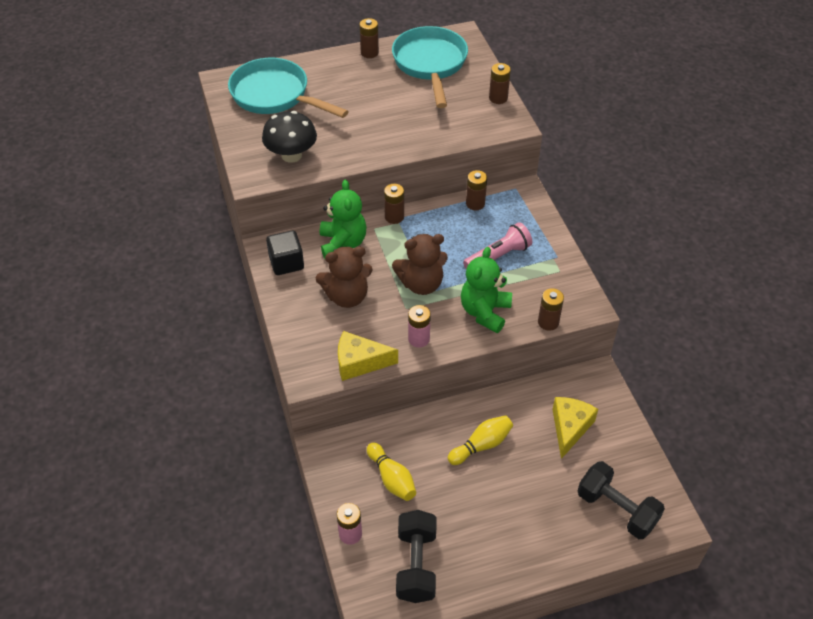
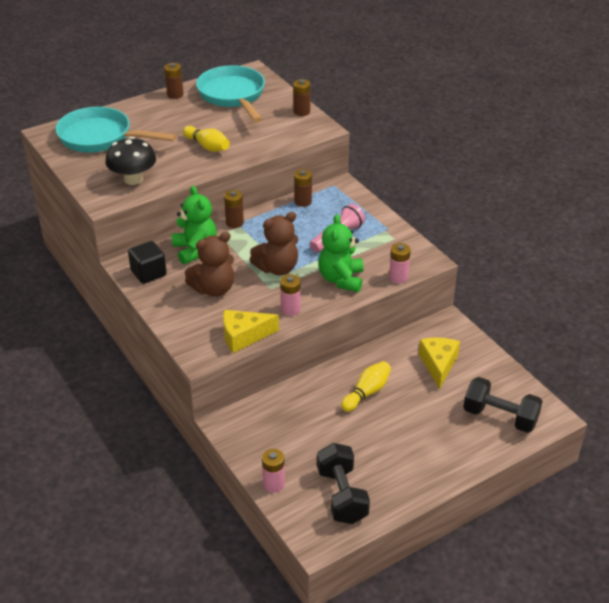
camera: 15 degrees left, 10 degrees down
yellow bowling pin [367,443,416,501] -> yellow bowling pin moved to [183,126,230,152]
brown battery [538,288,564,331] -> pink battery [389,243,411,283]

